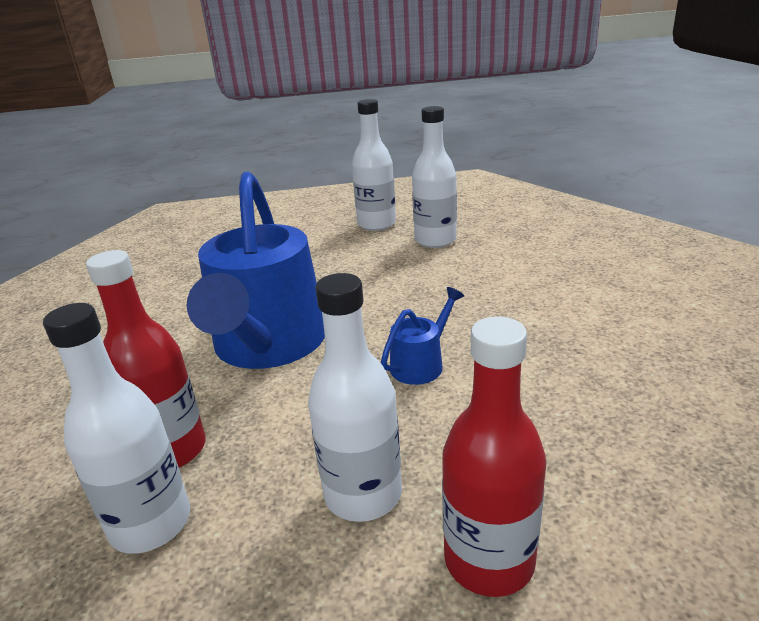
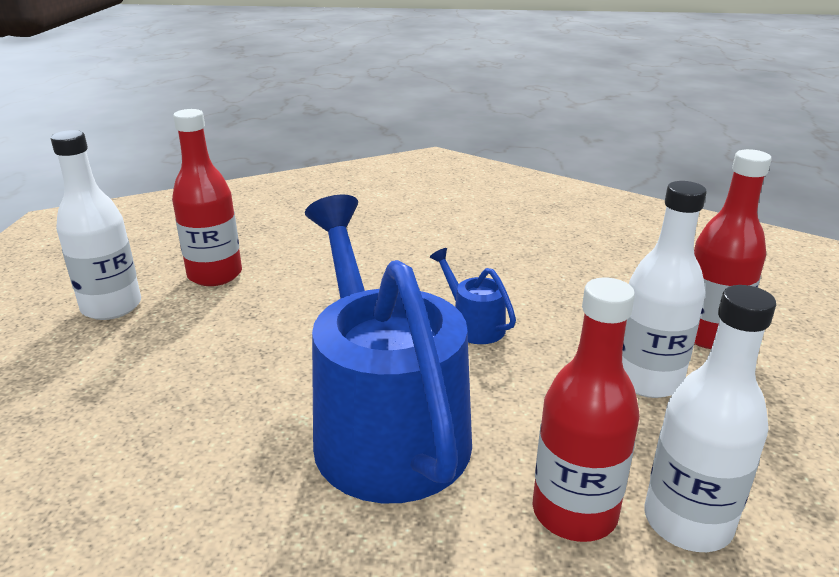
camera: 80 degrees left, 0 degrees up
blue watering can [187,172,325,369] -> blue watering can turned 120 degrees counterclockwise [305,194,472,503]
white bottle [412,106,457,248] -> red bottle [172,109,242,286]

